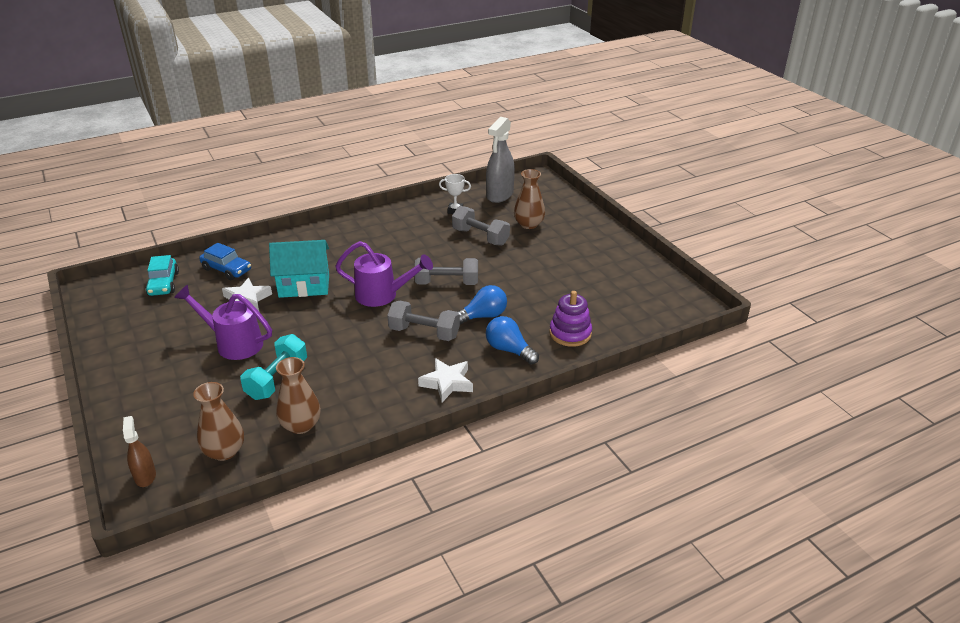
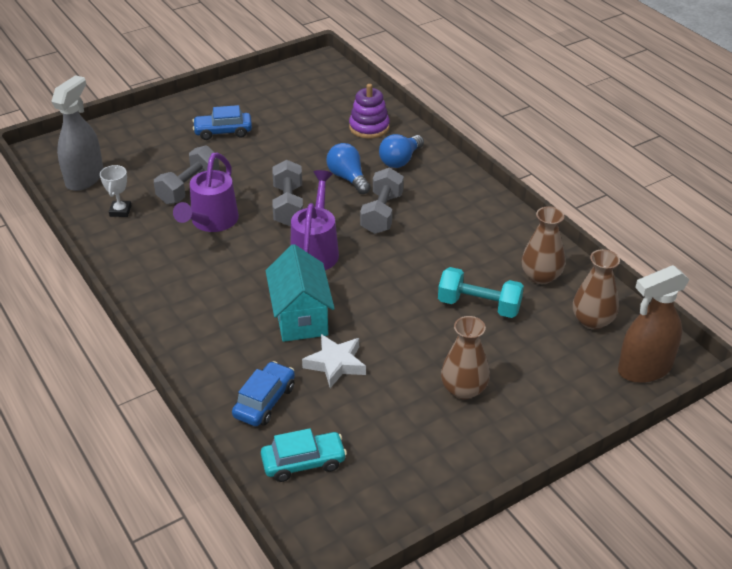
camera: 95 degrees left, 5 degrees up
brown spray bottle [123,416,156,487] -> brown spray bottle [618,265,690,383], size x1.82
purple watering can [174,285,272,360] -> purple watering can moved to [173,153,239,232]
white star [418,358,473,402] -> none
grey spray bottle [486,117,515,203] -> grey spray bottle turned 90 degrees counterclockwise [51,75,103,191]
brown vase [514,169,545,229] -> brown vase moved to [441,316,490,399]
none -> blue car [193,105,252,140]

